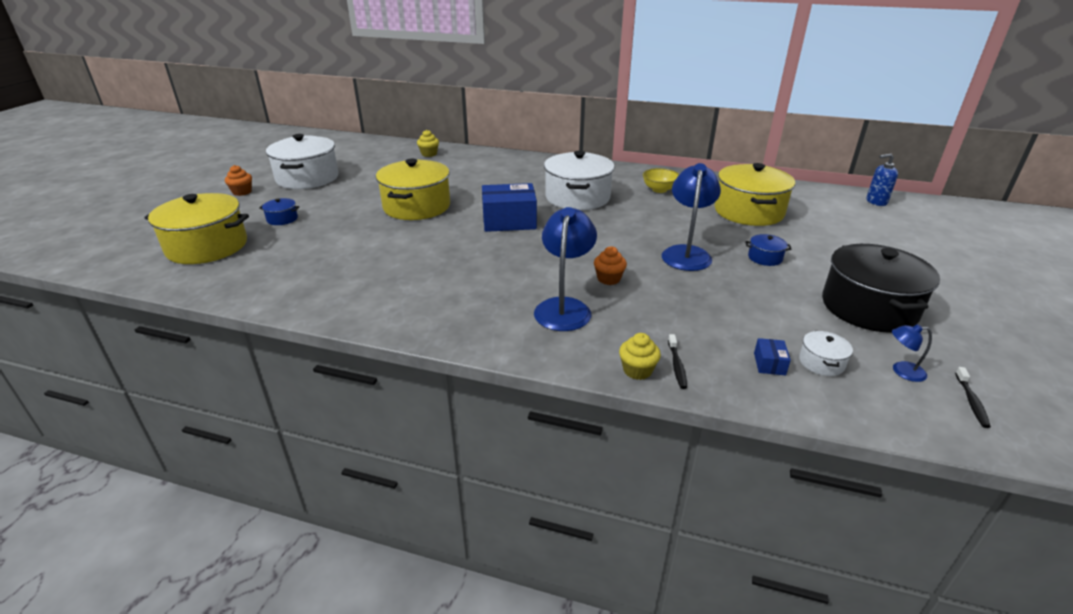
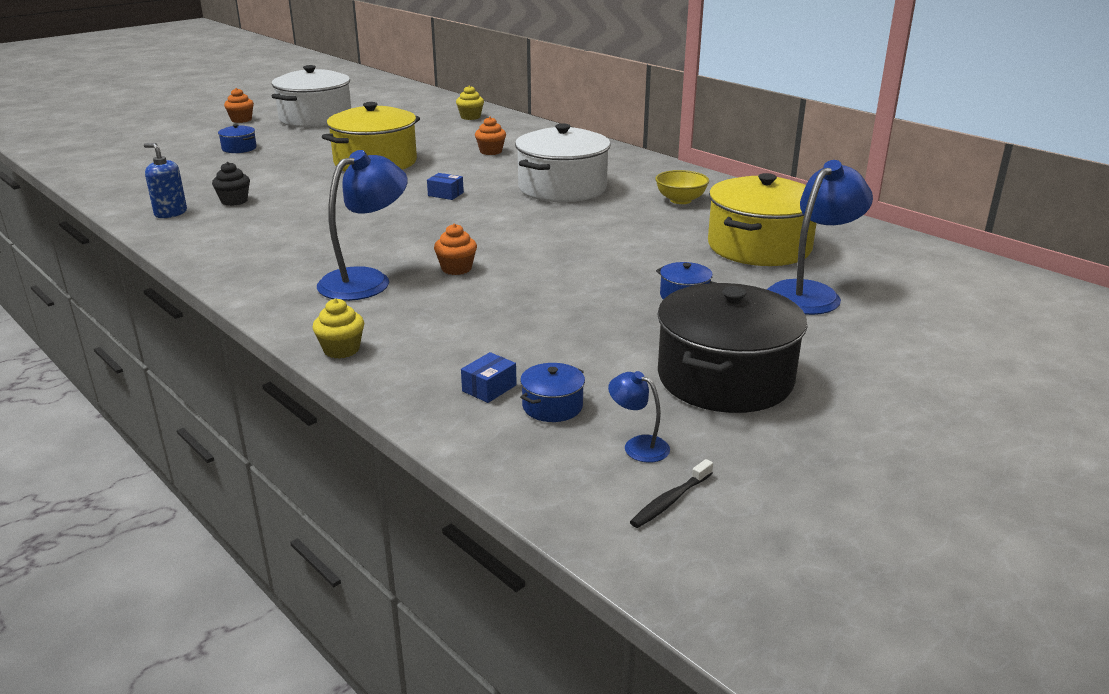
camera: 30 degrees right, 5 degrees down
yellow pot [145,193,249,264] -> none
blue box [482,183,537,232] -> blue box [427,173,464,200], size x0.43
blue lamp [662,163,721,271] -> blue lamp moved to [767,160,873,315]
black toothbrush [668,334,687,389] -> none
white pot [799,331,853,376] -> blue pot [520,363,585,422]
blue soap dispenser [866,154,898,206] -> blue soap dispenser moved to [144,143,187,218]
none -> black cupcake [212,162,250,206]
none -> orange cupcake [475,117,506,155]

